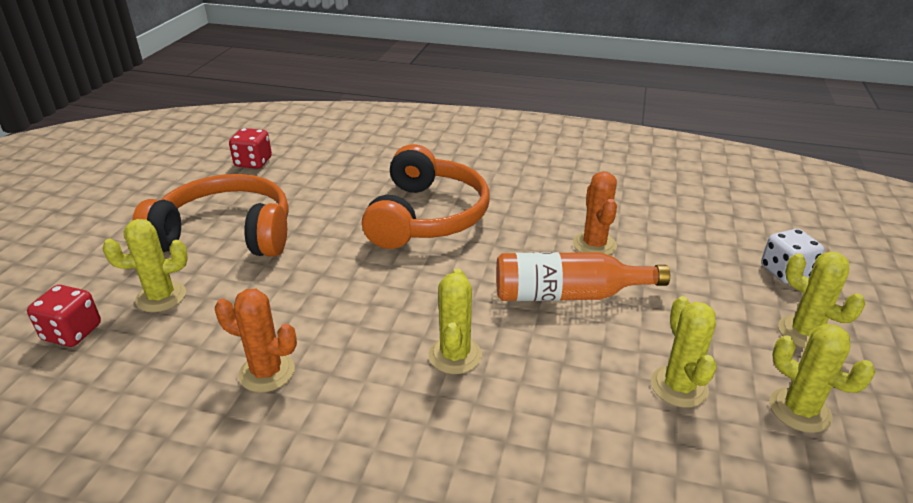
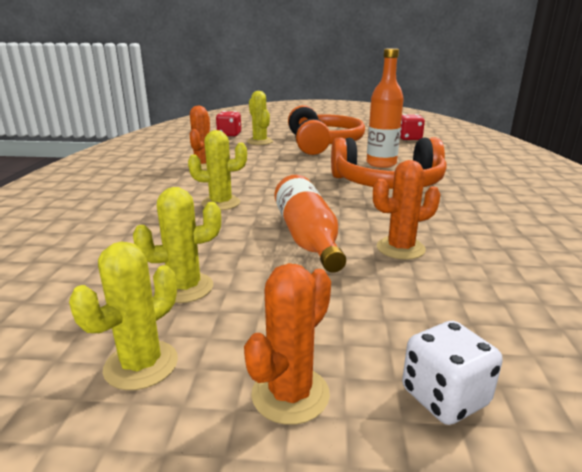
camera: 80 degrees right, 10 degrees down
yellow cactus [778,251,866,348] -> orange cactus [244,263,331,425]
none -> orange bottle [367,48,404,168]

